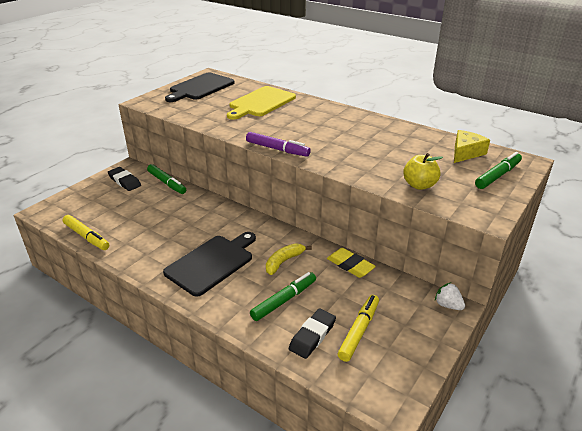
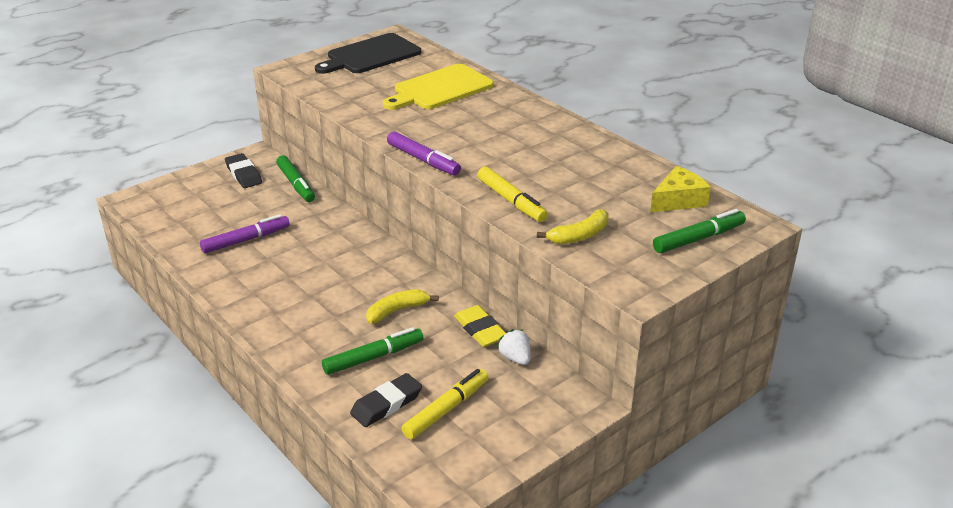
camera: 15 degrees right, 0 degrees up
yellow marker [63,215,109,250] -> yellow marker moved to [477,167,548,222]
black cutting board [163,232,256,297] -> none
yellow apple [403,153,443,190] -> yellow banana [537,209,608,244]
white strawberry [435,282,465,310] -> white strawberry moved to [497,329,530,365]
none -> purple marker [200,214,290,253]

